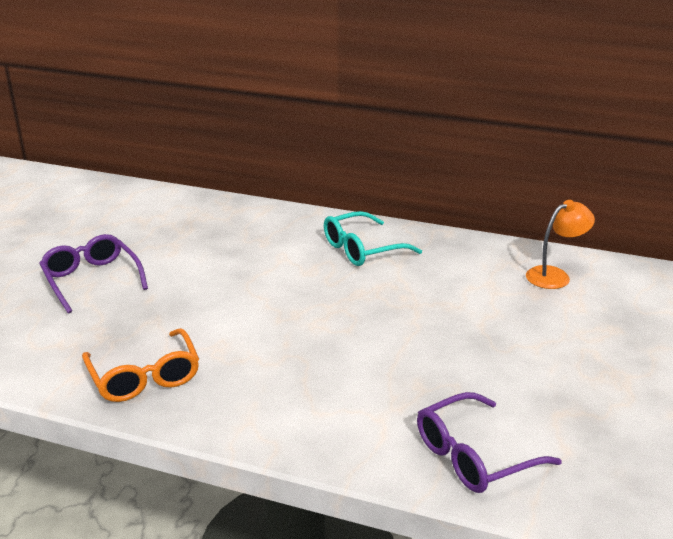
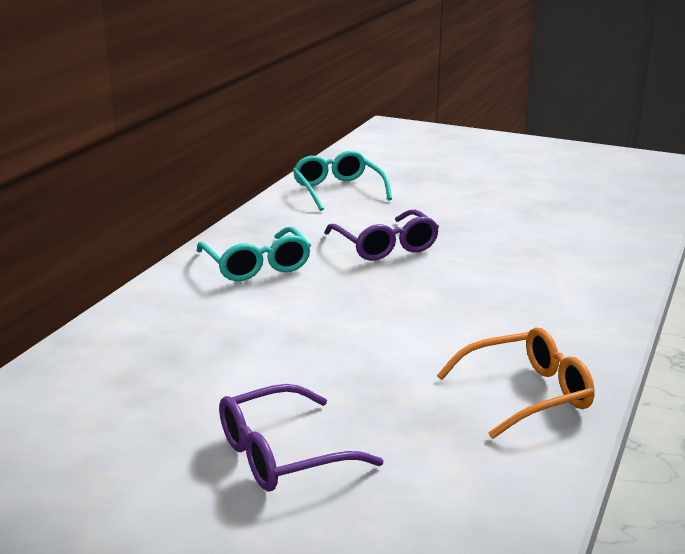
camera: 85 degrees left, 5 degrees down
purple glasses [417,392,562,493] -> purple glasses moved to [324,209,439,261]
orange lamp [526,200,595,289] -> turquoise glasses [293,151,392,211]

